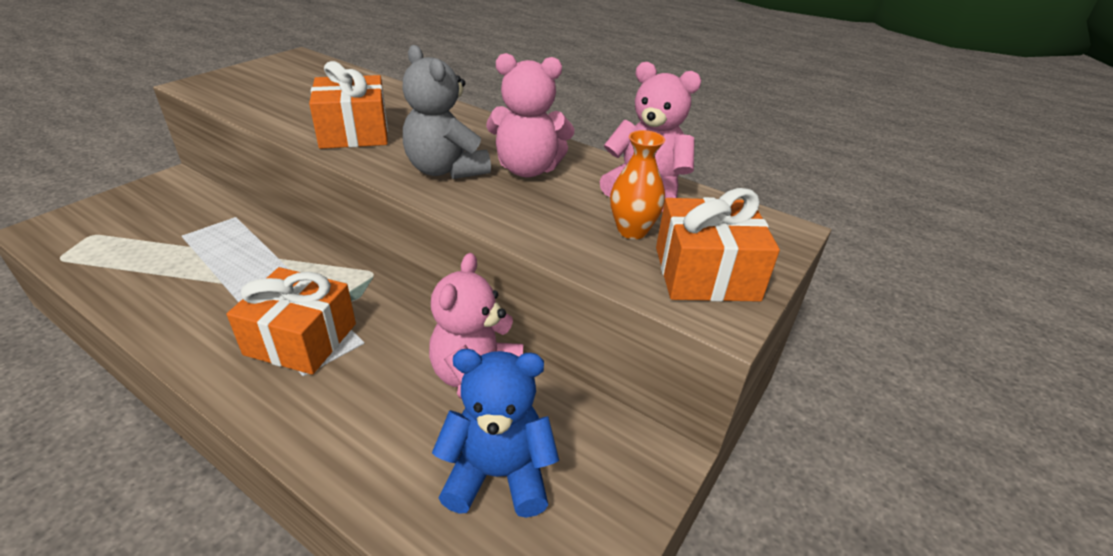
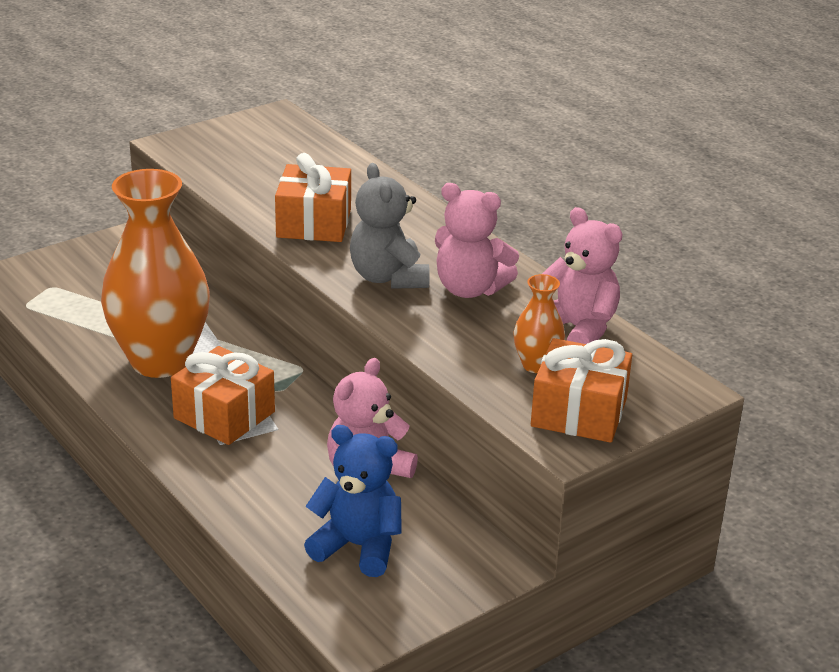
camera: 20 degrees right, 5 degrees down
none -> orange vase [101,169,210,378]

